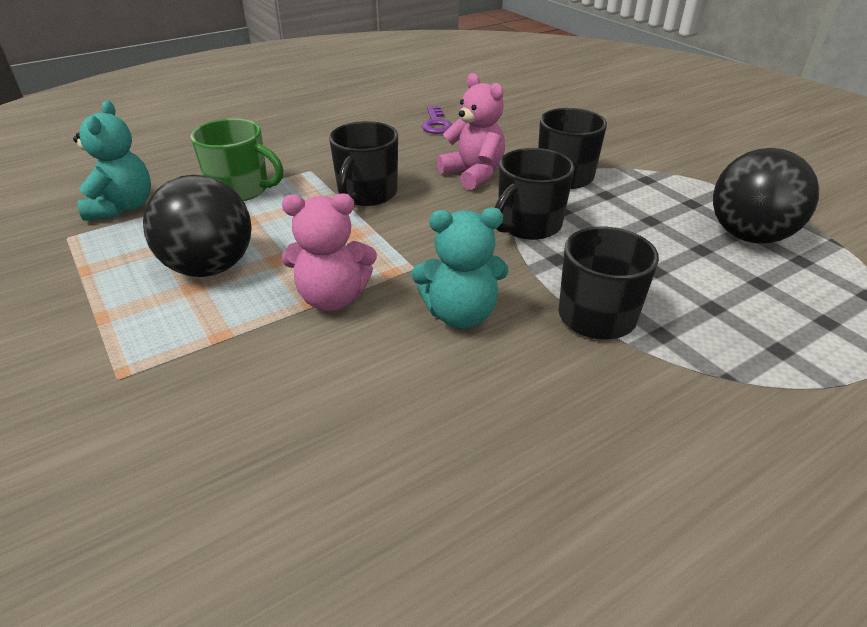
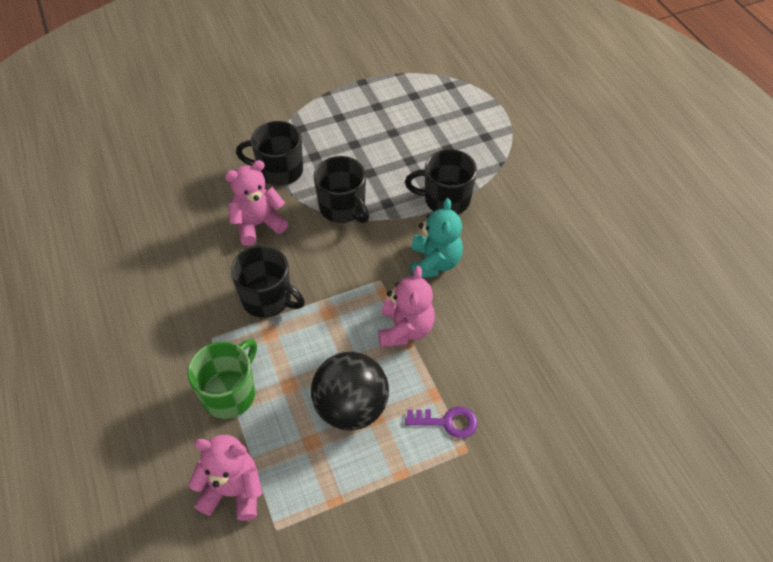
camera: 80 degrees left, 15 degrees up
turquoise teddy bear [73,100,151,221] -> pink teddy bear [188,435,262,521]
purple key [422,106,452,134] -> purple key moved to [405,407,478,438]
black ball [713,148,819,244] -> none

